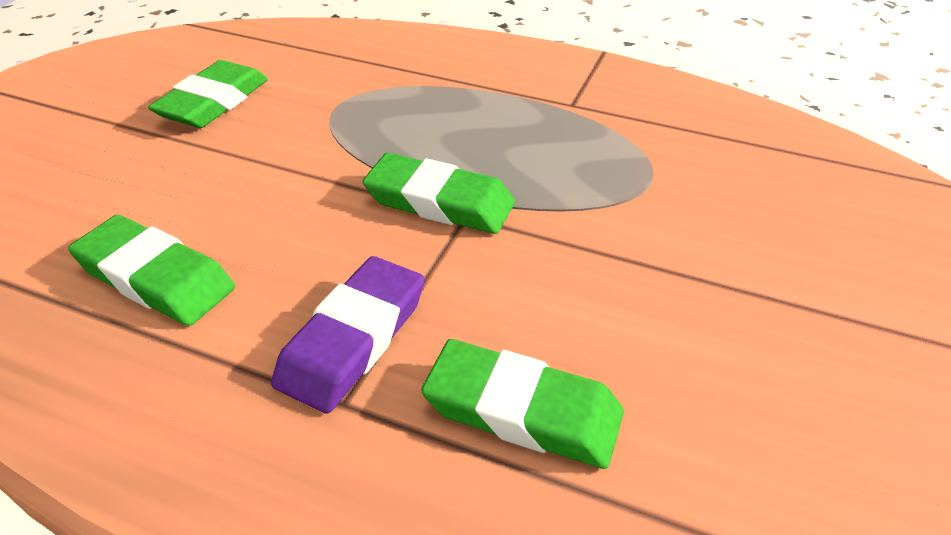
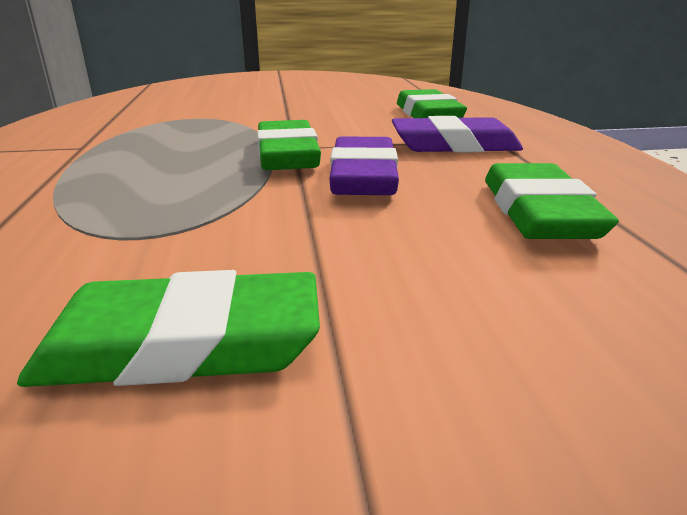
camera: 120 degrees left, 15 degrees down
none -> purple eraser [329,136,399,195]

